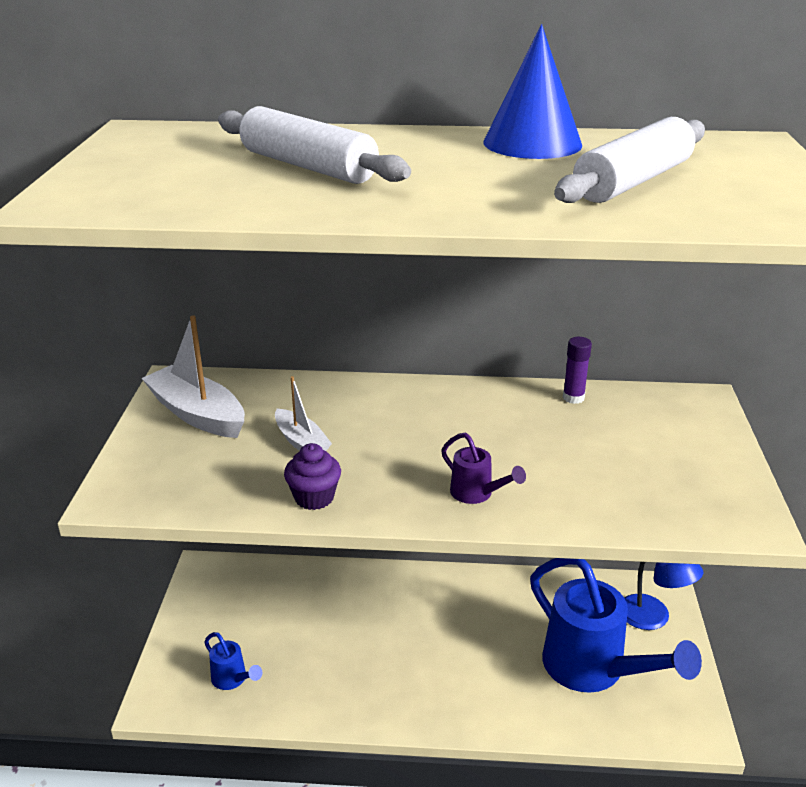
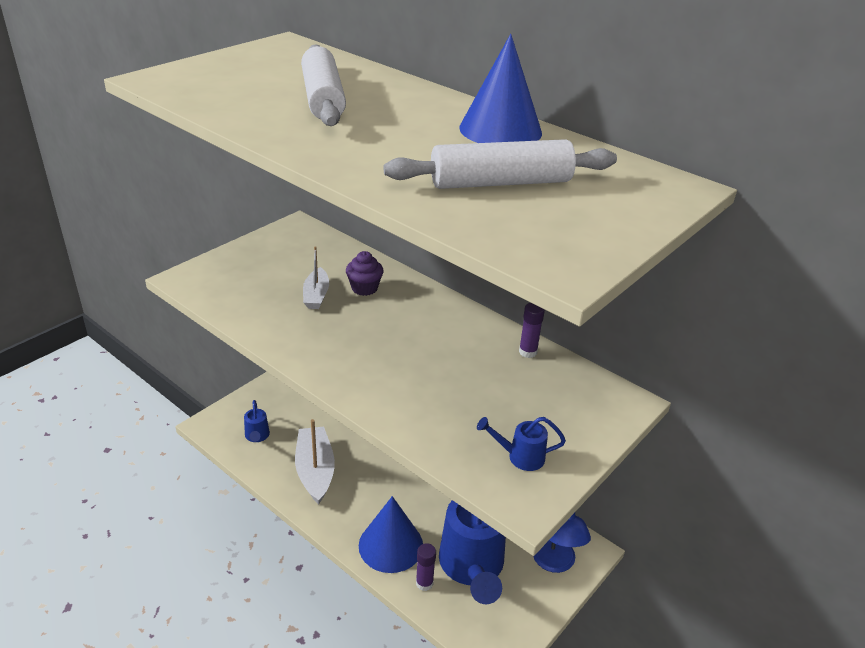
camera: 35 degrees right, 5 degrees up
white boat [142,315,245,438] -> white boat moved to [295,419,335,504]
purple cupcake [284,443,341,510] -> purple cupcake moved to [346,251,384,296]
purple watering can [441,433,526,504] -> none
none -> blue cone [359,496,423,573]
none -> purple glue stick [416,543,436,591]
none -> blue watering can [477,417,566,471]

